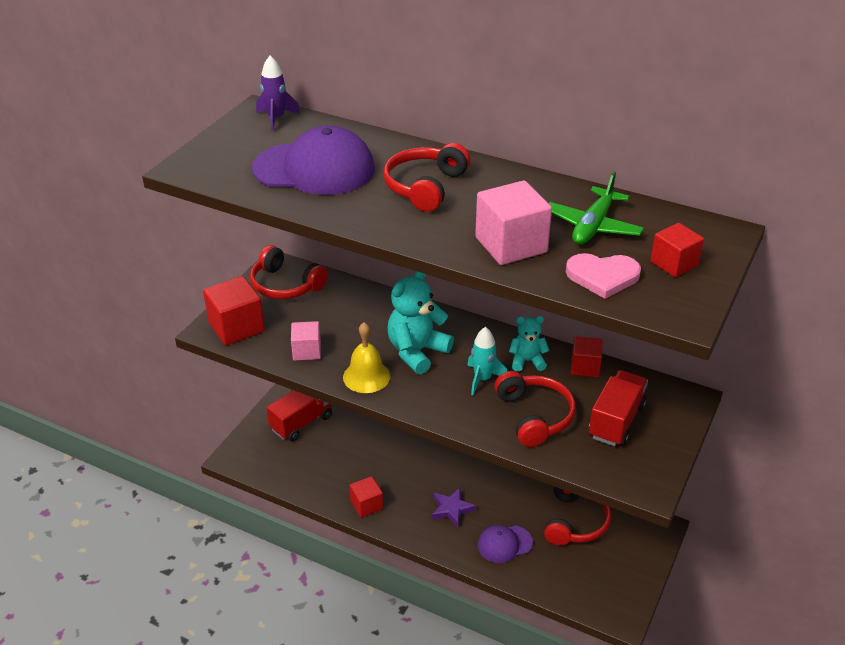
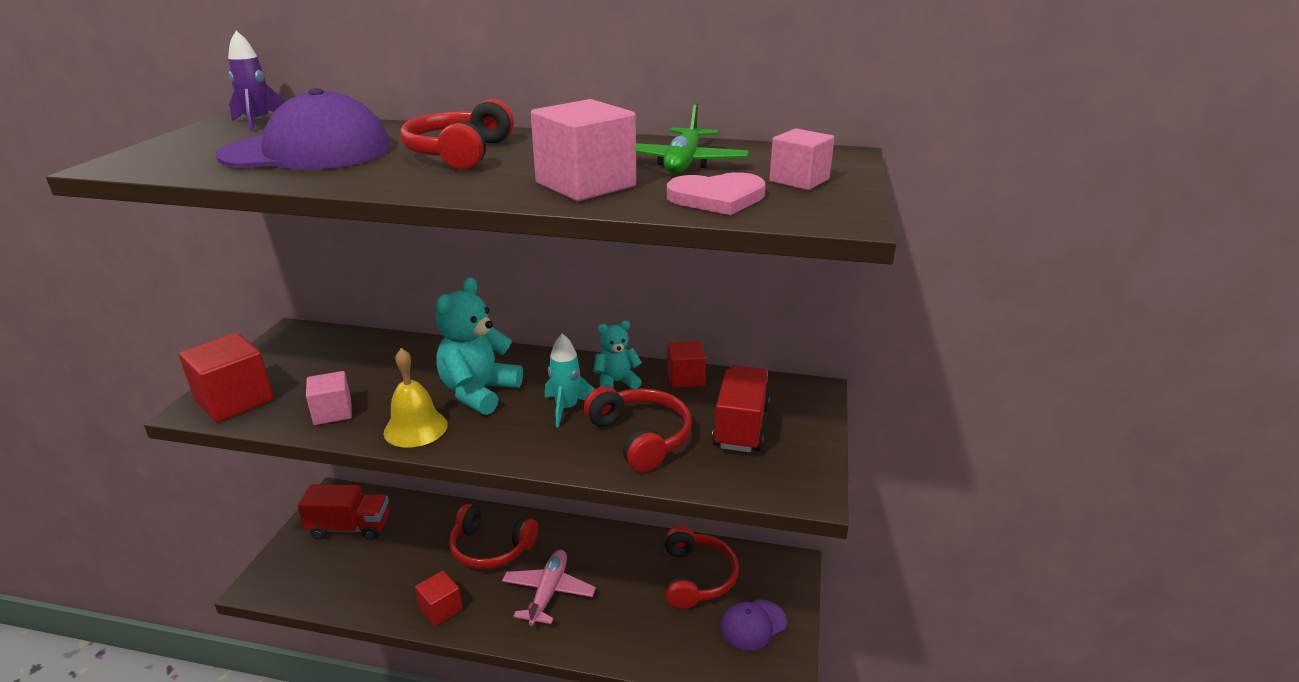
camera: 15 degrees left, 10 degrees down
red headphones [250,245,328,299] -> red headphones moved to [449,504,538,569]
red truck [267,390,332,441] -> red truck turned 60 degrees clockwise [298,484,389,540]
purple star [432,488,476,527] -> pink plane [502,550,596,626]
purple cap [477,525,533,563] -> purple cap moved to [720,599,787,651]
red cube [650,223,704,277] -> pink cube [769,128,834,190]

